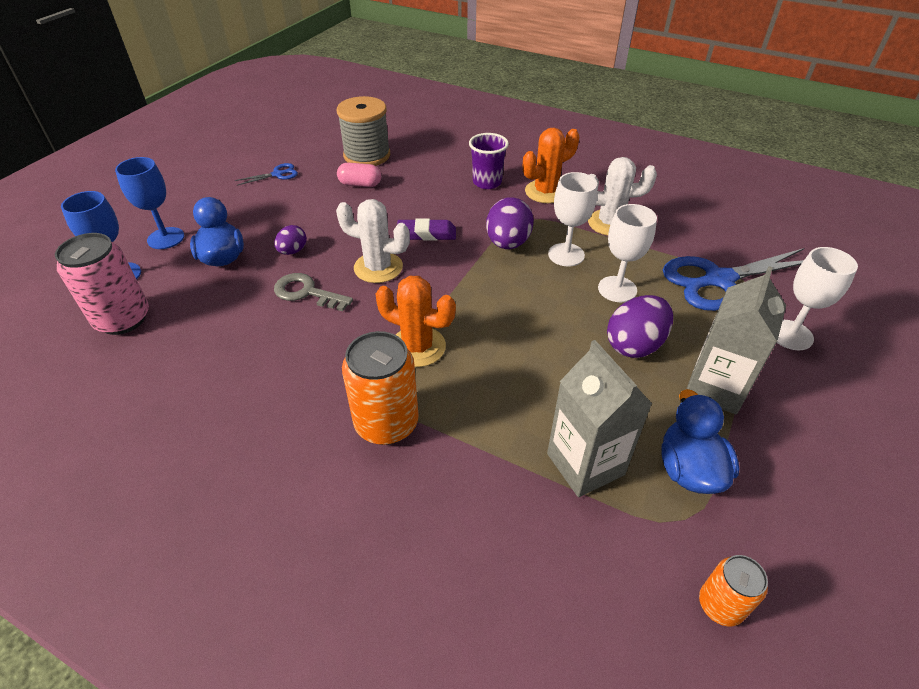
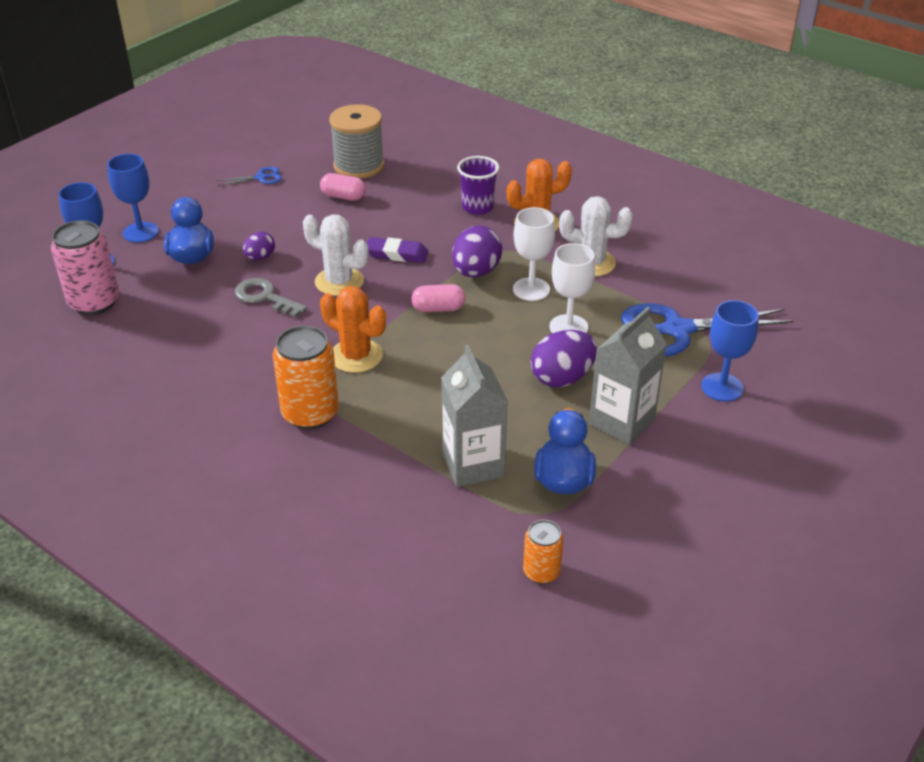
camera: 10 degrees right, 5 degrees down
white goblet [777,247,858,350] -> blue goblet [701,300,759,402]
none -> pink capsule [411,284,466,312]

